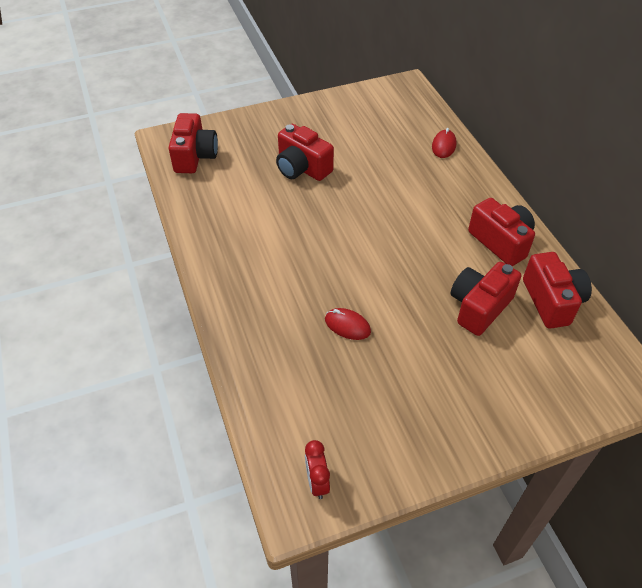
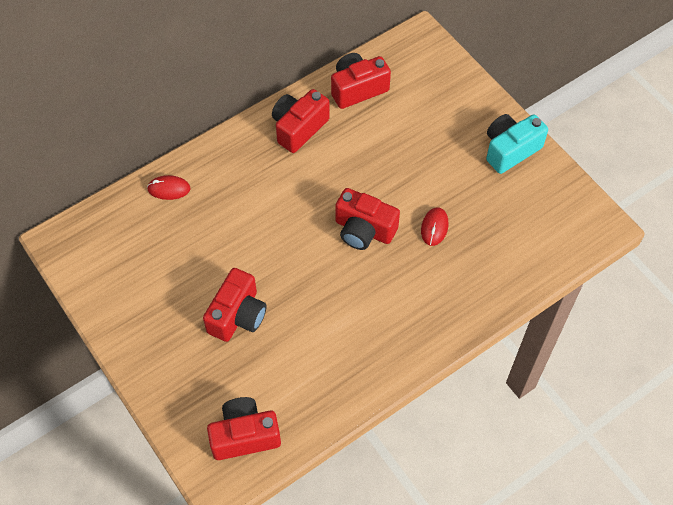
camera: 105 degrees left, 10 degrees up
red clock [305,440,330,499] -> none
red camera [451,262,522,336] -> red camera moved to [335,188,400,250]
none -> turquoise camera [486,114,548,174]

